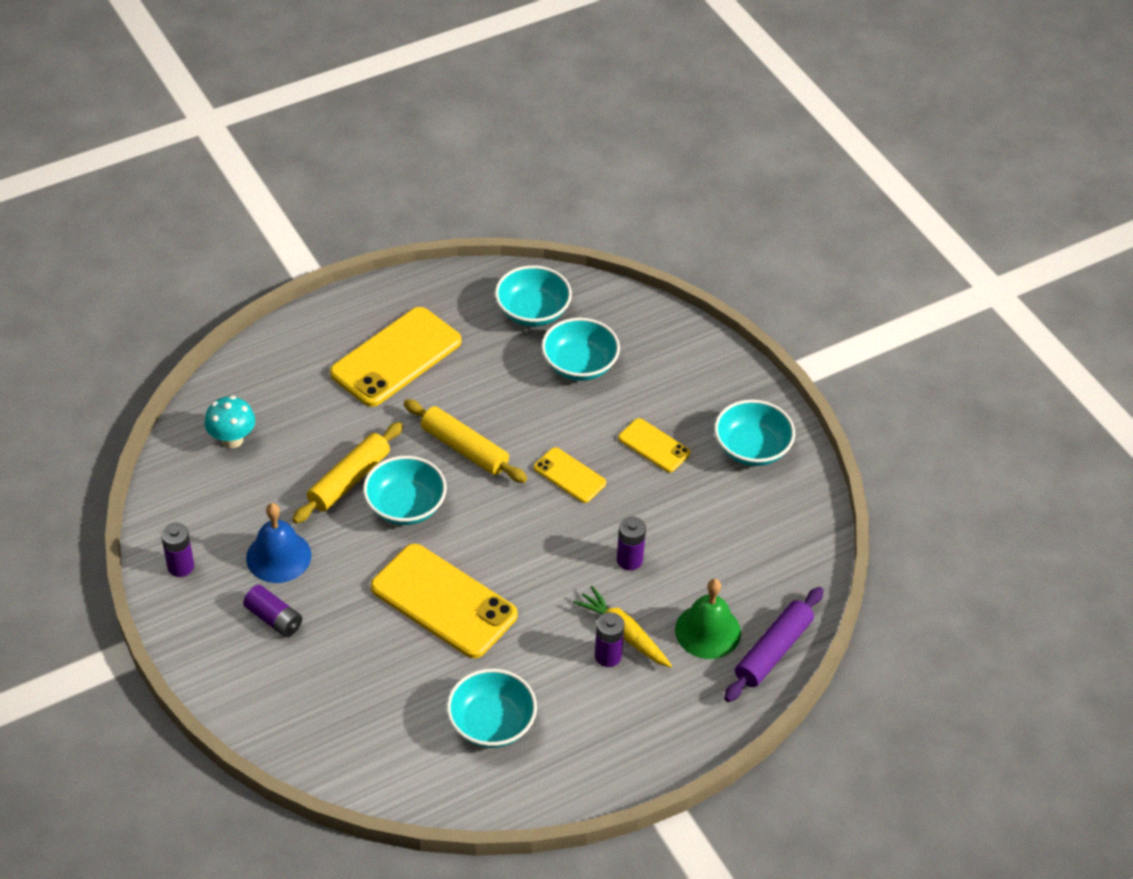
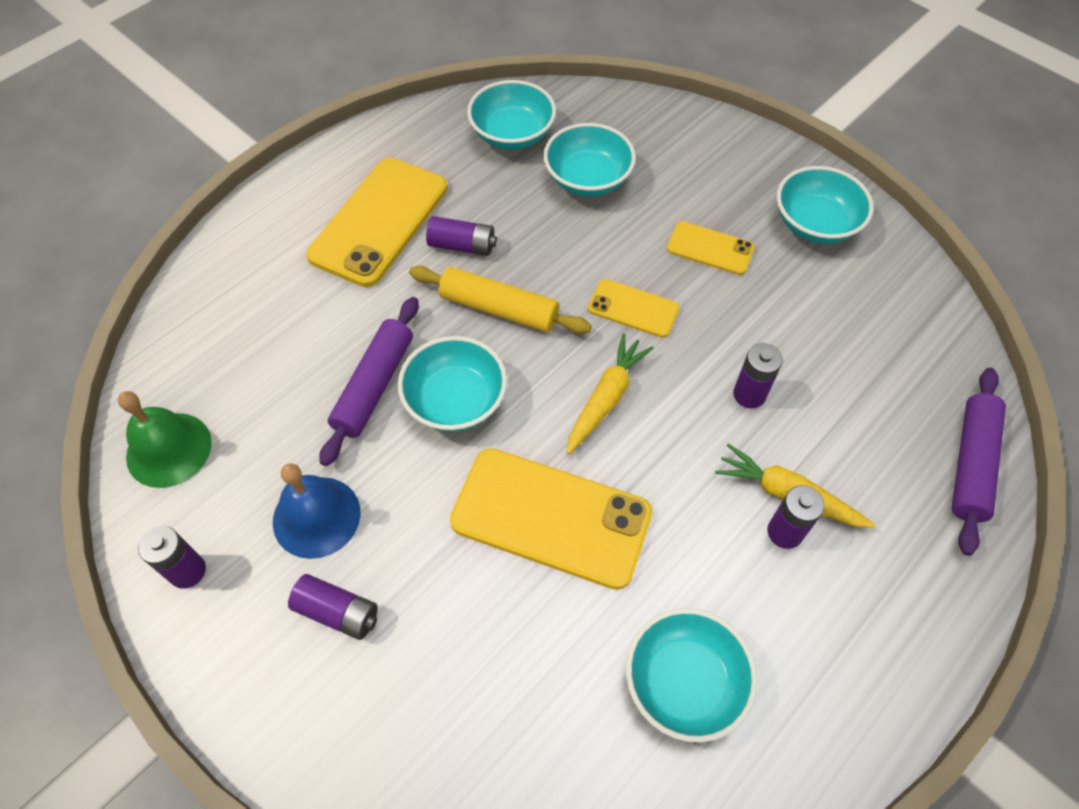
camera: 15 degrees left, 10 degrees up
turquoise mushroom [204,396,255,448] -> none
yellow rolling pin [292,422,403,524] -> purple rolling pin [319,297,419,466]
green bell [675,579,741,659] -> green bell moved to [118,391,212,488]
none -> purple battery [426,216,497,256]
none -> yellow carrot [567,333,653,454]

